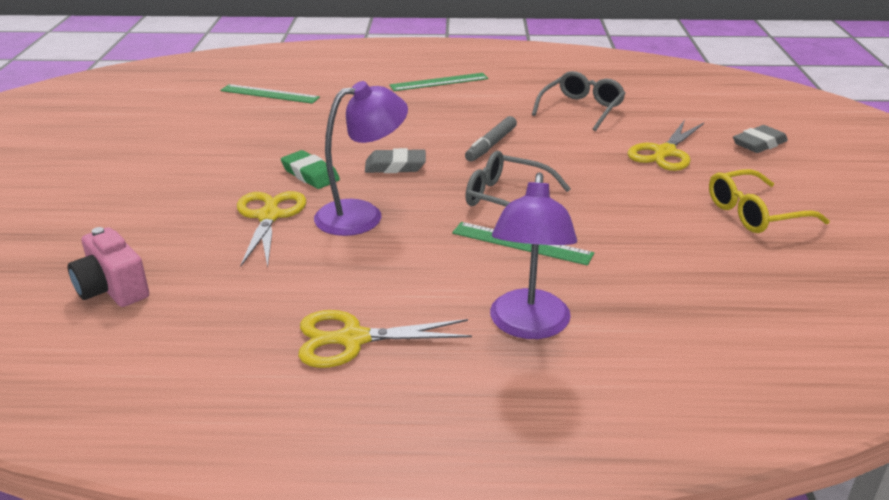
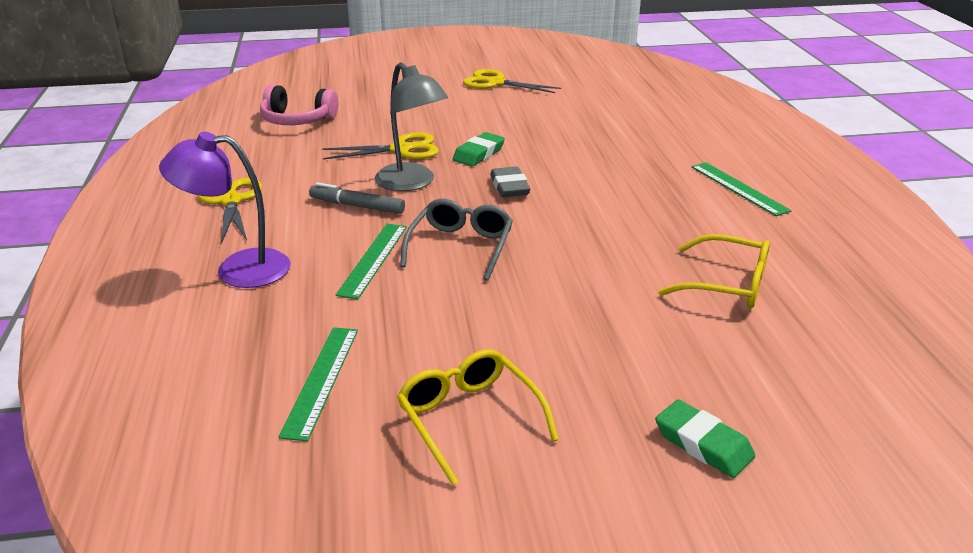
camera: 80 degrees right, 0 degrees up
pink camera [68,227,149,307] -> pink headphones [260,85,338,125]
green ruler [220,84,320,104] -> green ruler moved to [279,327,358,441]
purple lamp [314,81,408,236] -> grey lamp [375,62,448,191]
grey marker [465,116,517,162] -> grey marker moved to [309,182,405,214]
grey glasses [532,71,626,131] -> yellow glasses [658,234,770,308]
yellow scissors [628,120,704,171] -> yellow scissors moved to [463,69,561,93]
grey eraser [733,125,788,153] -> green eraser [655,400,755,478]

